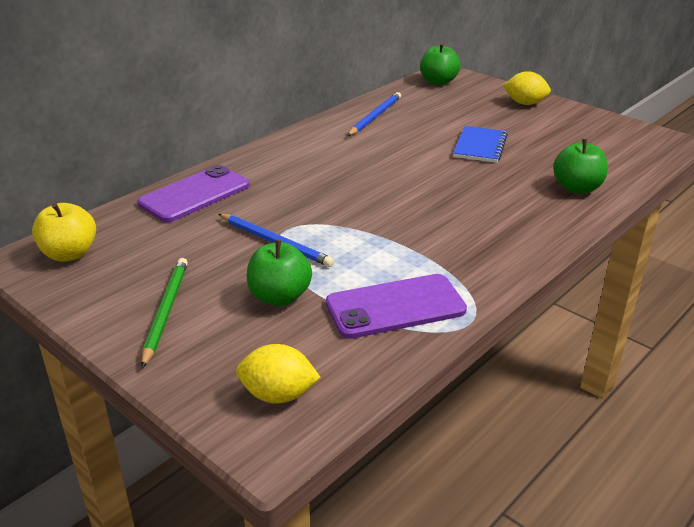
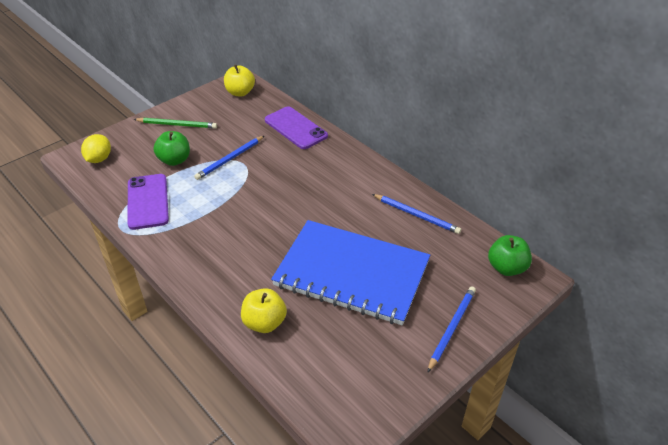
camera: 95 degrees right, 10 degrees up
blue notebook [453,126,508,163] -> blue notebook [271,220,430,325], size x2.31
yellow lemon [503,71,551,105] -> blue pencil [428,286,476,372]
green apple [553,139,608,194] -> yellow apple [241,288,287,333]

